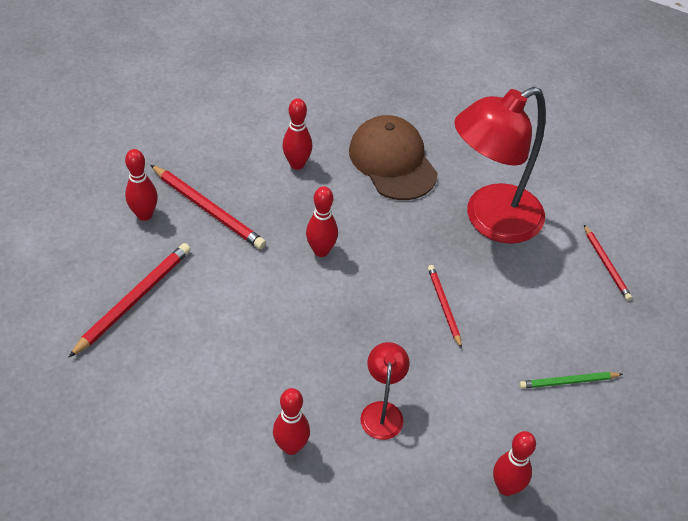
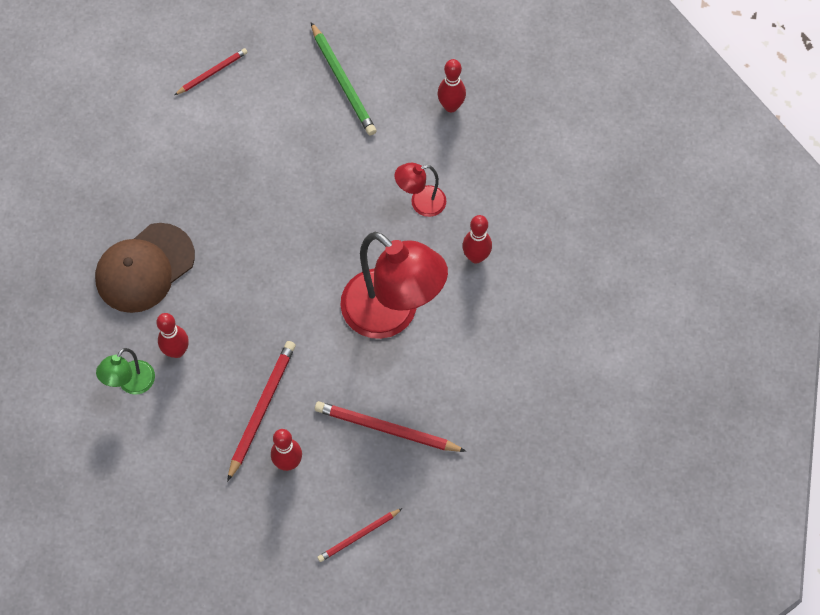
camera: 105 degrees left, 15 degrees up
red bowling pin [306,186,338,257] -> none
red pencil [428,265,462,349] -> red pencil moved to [317,508,403,562]
red lamp [454,87,546,244] -> red lamp moved to [340,232,448,339]
green pencil [519,372,623,389] -> green pencil [311,22,377,136], size x1.65
none -> green lamp [96,348,155,395]

